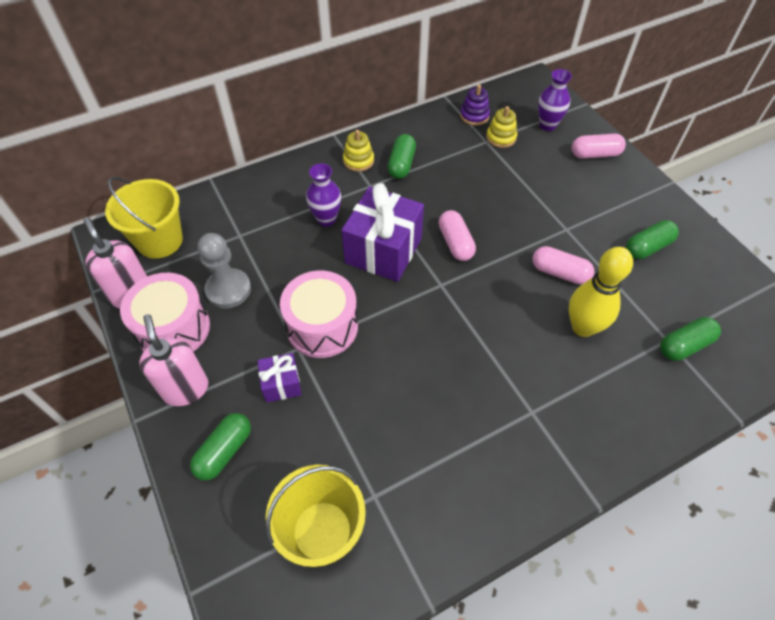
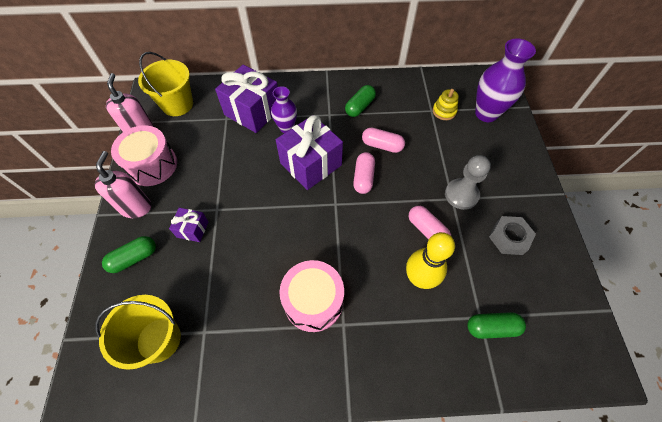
camera: 25 degrees right, 5 degrees up
grey pawn [197,233,251,309] -> grey pawn moved to [445,155,491,210]
pink drum [280,271,358,358] -> pink drum moved to [279,260,344,332]
yellow stacking toy [343,130,374,172] -> none
purple stacking toy [460,85,490,126] -> none
purple vase [538,69,572,131] -> purple vase [475,38,536,122], size x1.66
pink capsule [572,134,626,159] -> pink capsule moved to [362,128,405,153]
green capsule [626,220,679,259] -> grey nut [489,216,536,255]
none -> purple gift [215,65,278,133]

